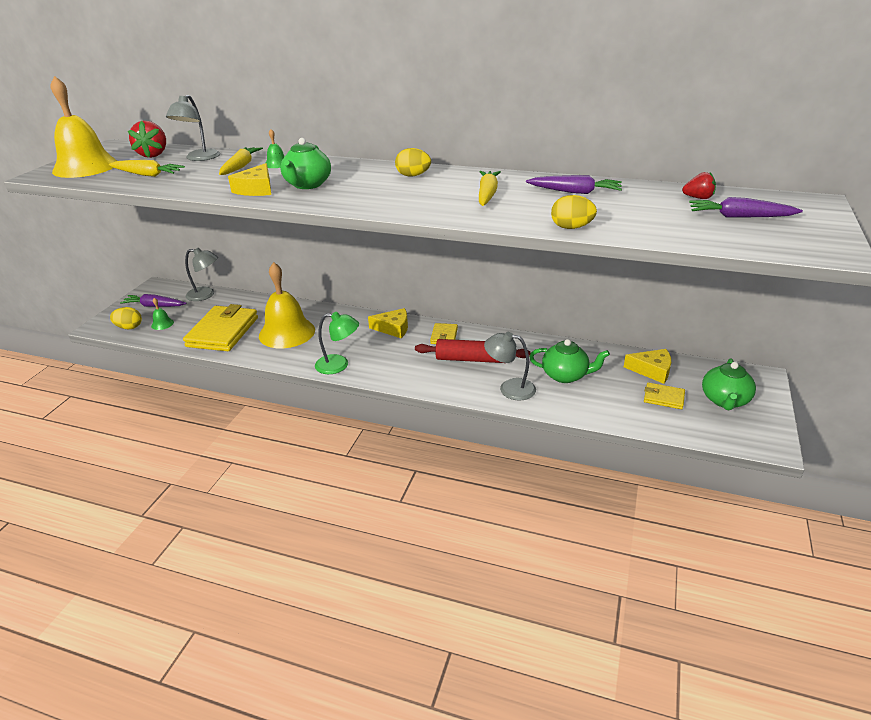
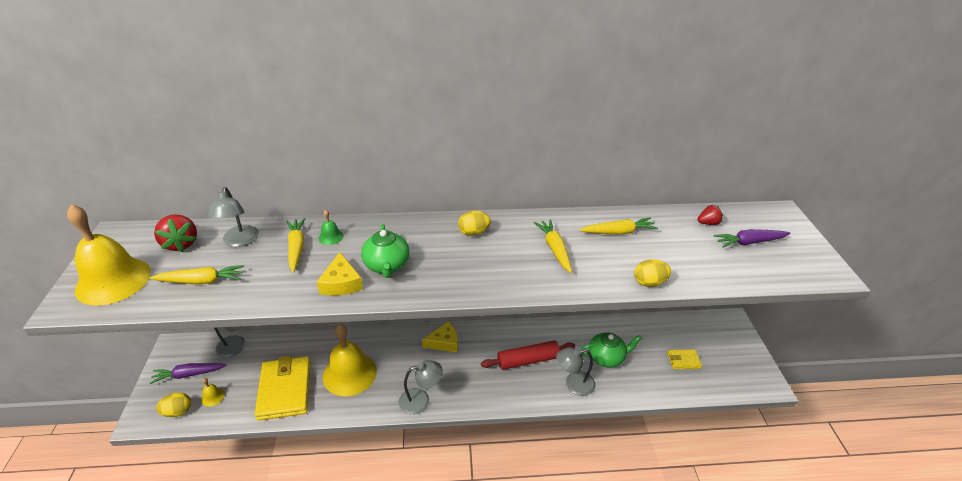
camera: 25 degrees left, 5 degrees up
green bell [151,298,174,330] -> yellow bell [201,378,225,407]
green lamp [315,312,359,374] -> grey lamp [399,360,443,415]
yellow wallet [430,323,458,344] -> none
purple carrot [526,175,622,194] -> yellow carrot [580,217,658,235]
yellow cheese [624,349,671,384] -> none
green teapot [702,358,756,410] -> none

